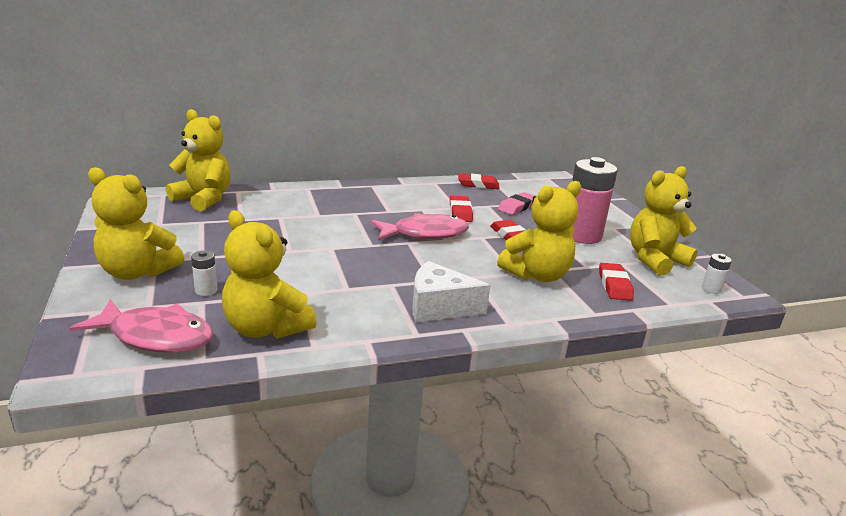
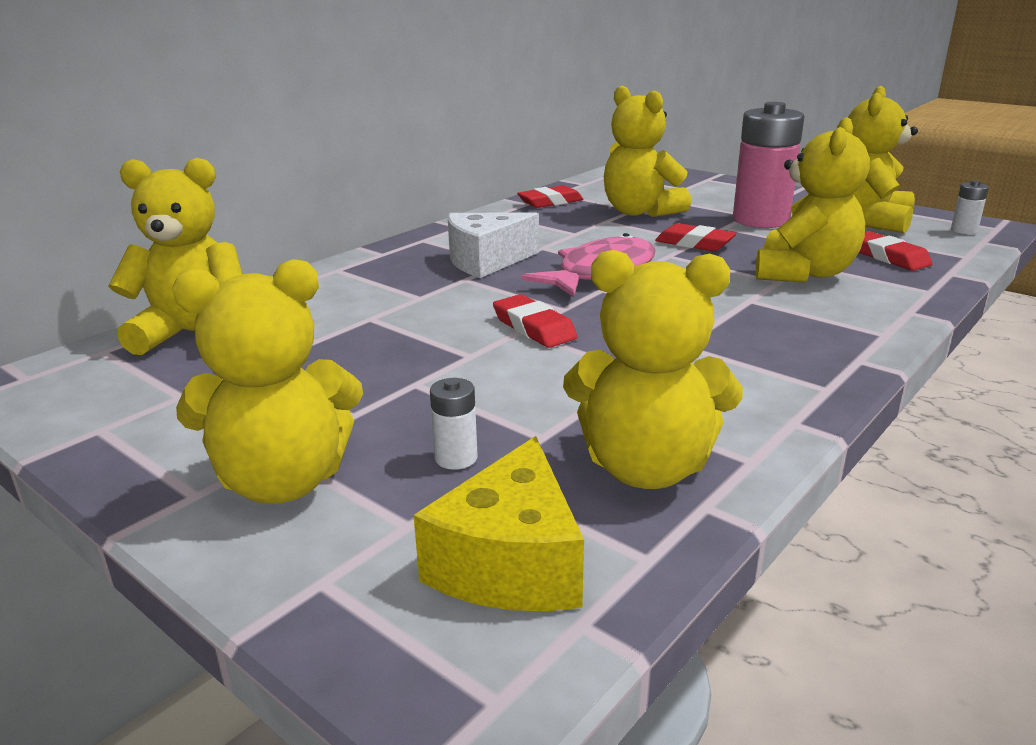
camera: 30 degrees left, 0 degrees up
pink fish [70,299,213,353] -> yellow cheese [414,436,584,611]
white cheese [412,261,491,322] -> white cheese moved to [448,212,539,278]
red eraser [450,196,473,222] -> red eraser moved to [493,294,578,348]
pink eraser [498,192,534,215] -> yellow teddy bear [604,85,691,217]

